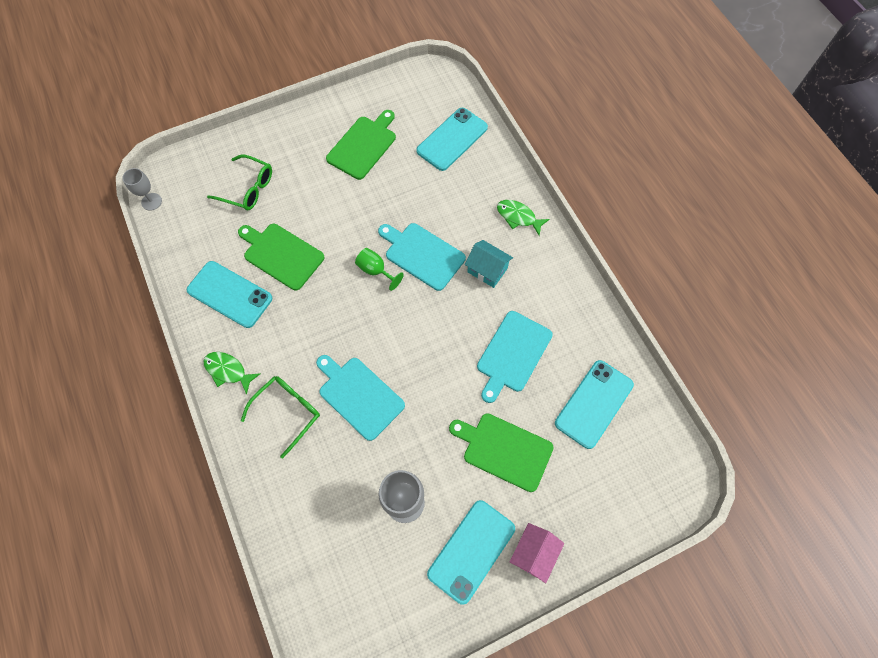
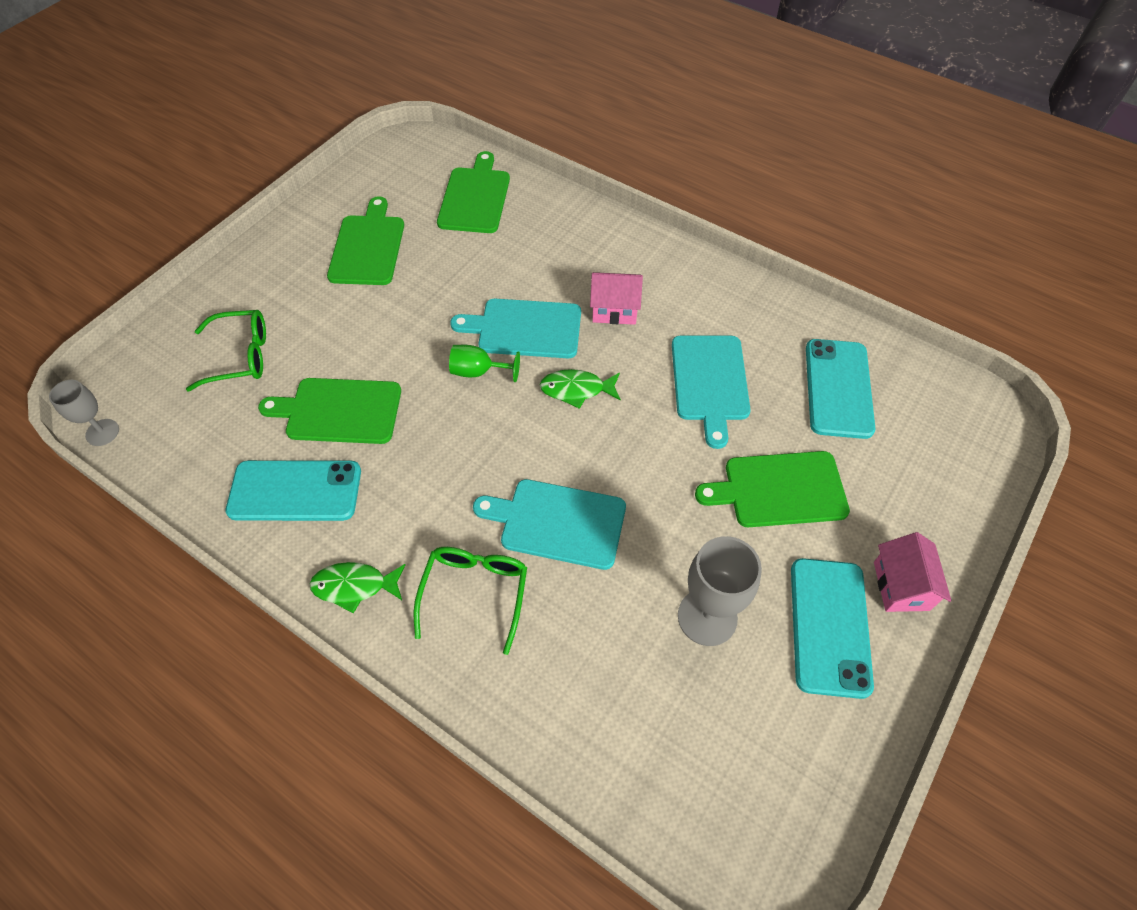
camera: 30 degrees left, 10 degrees down
turquoise phone [416,108,488,171] -> green cutting board [437,151,510,233]
turquoise house [465,240,513,288] -> pink house [590,272,643,325]
green fish [497,200,550,236] -> green fish moved to [540,369,621,409]

